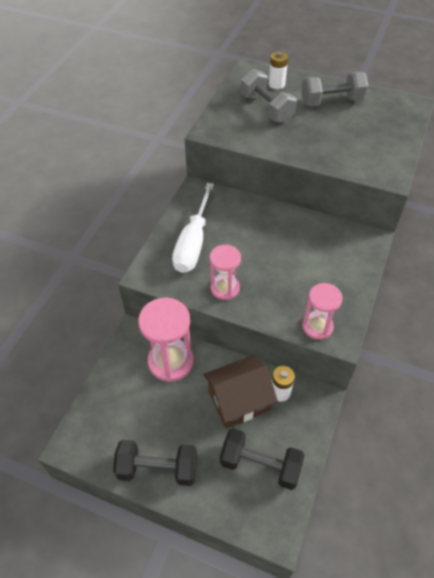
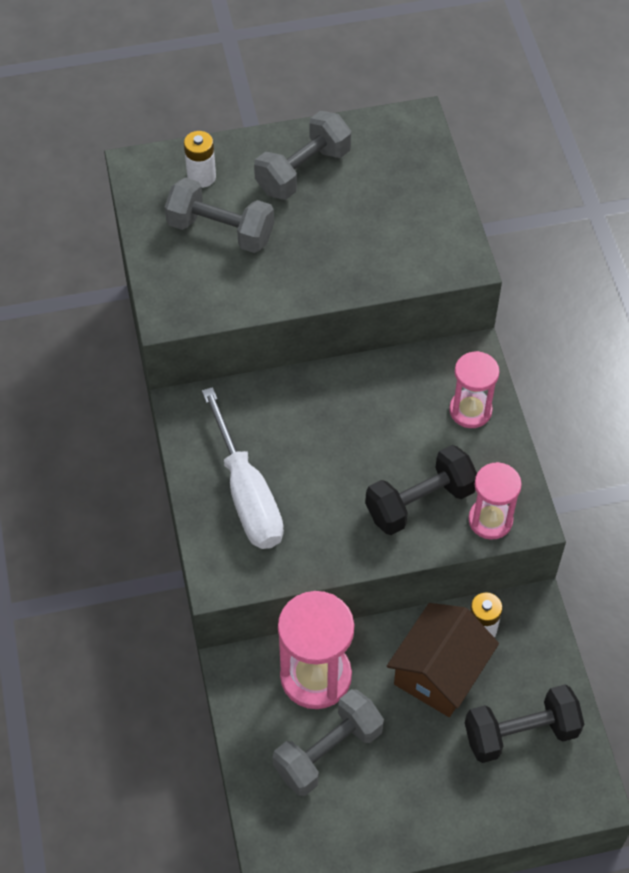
camera: 35 degrees left, 5 degrees up
black dumbbell [113,440,197,486] -> black dumbbell moved to [365,445,477,535]
pink hourglass [210,245,241,300] -> pink hourglass moved to [449,351,500,428]
none -> grey dumbbell [273,689,384,796]

